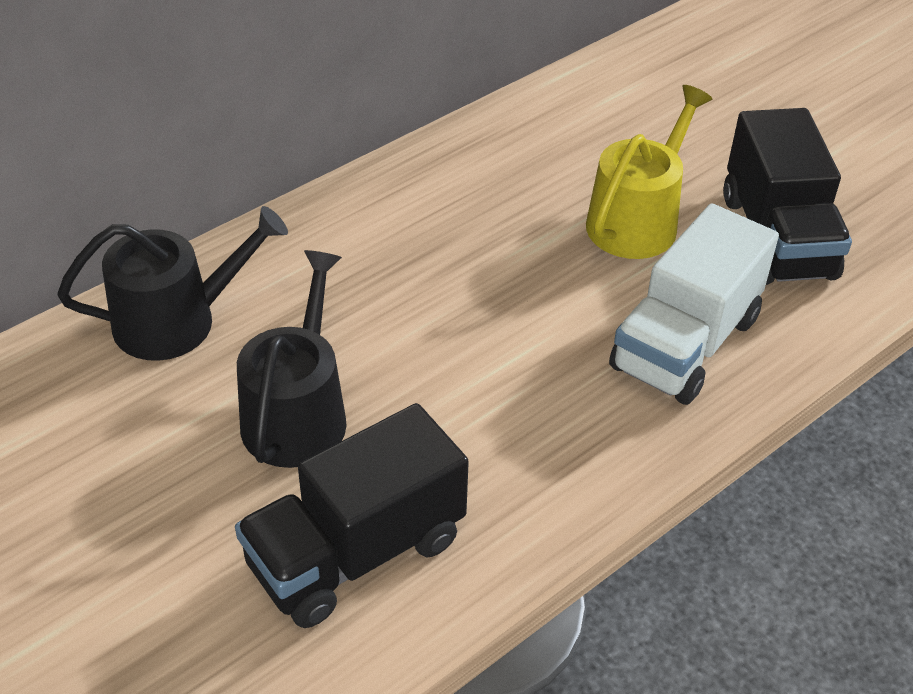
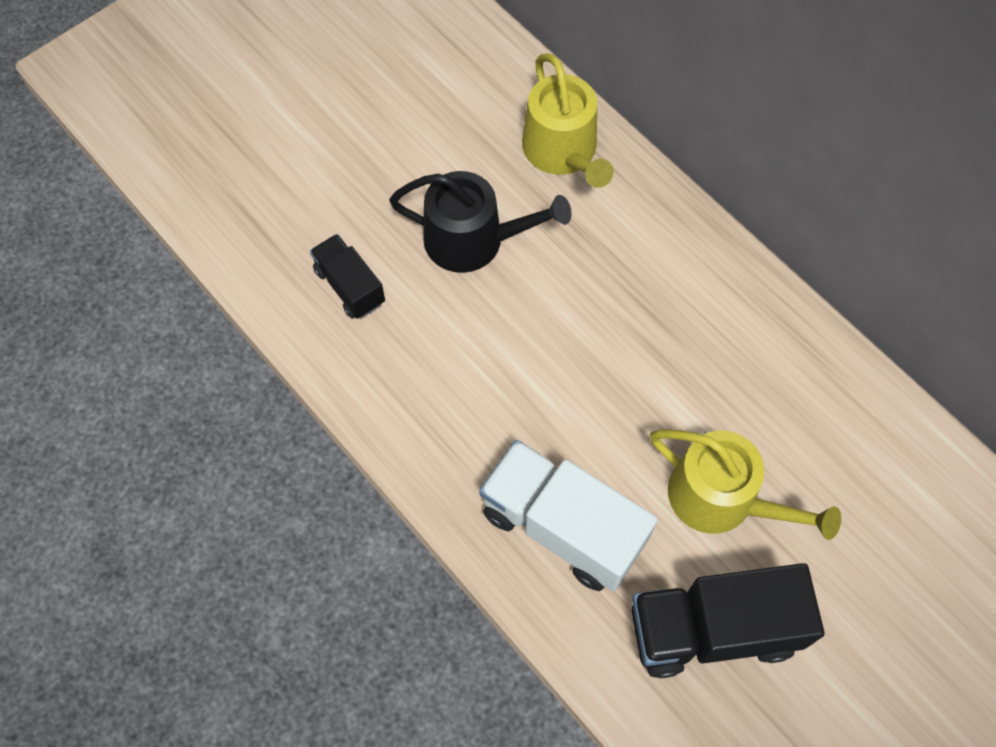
camera: 90 degrees right, 20 degrees up
black watering can [57,206,288,361] -> yellow watering can [522,53,614,188]
black truck [235,403,469,628] -> black truck [310,234,385,319], size x0.56

